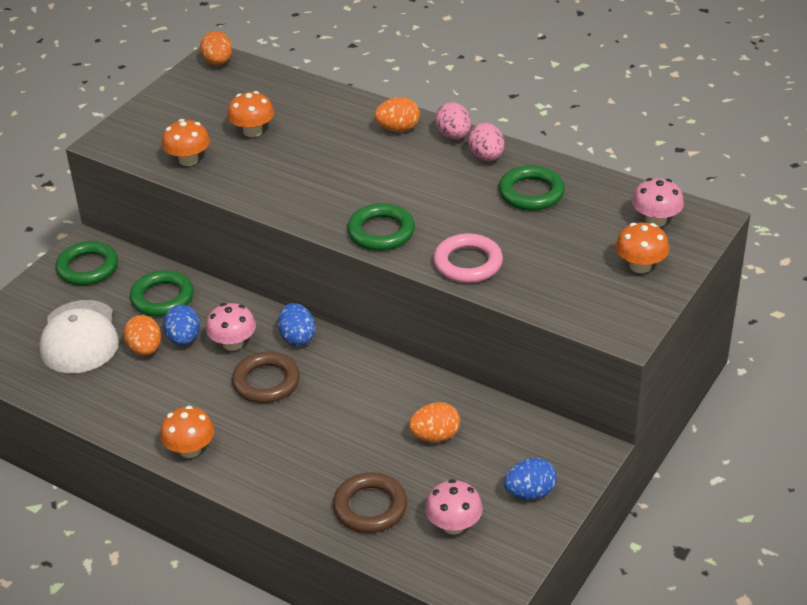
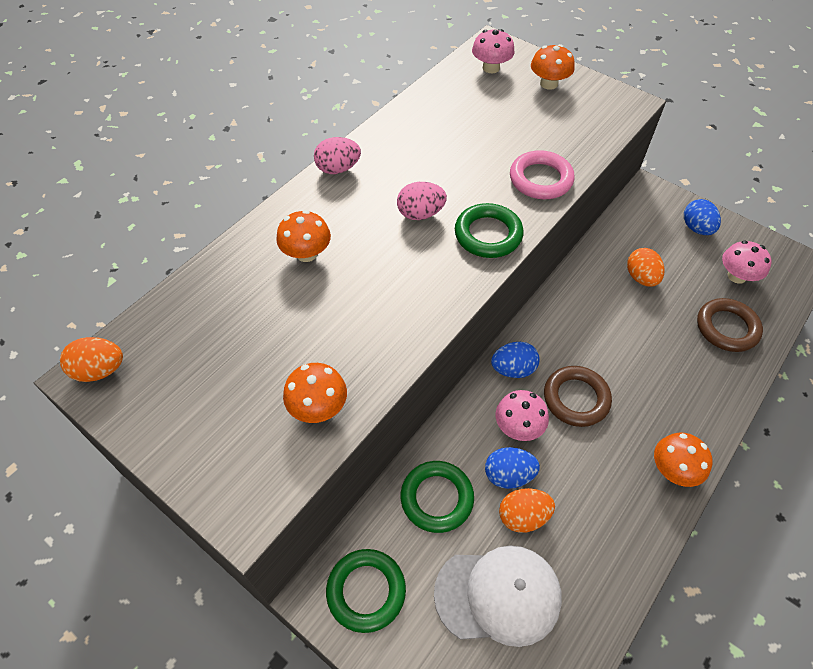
camera: 85 degrees left, 15 degrees up
orange mushroom [227,91,274,137] -> orange mushroom moved to [276,210,331,262]
orange egg [374,97,420,132] -> none
pink egg [468,123,504,161] -> pink egg moved to [397,182,447,220]
green ring [499,165,565,211] -> none

